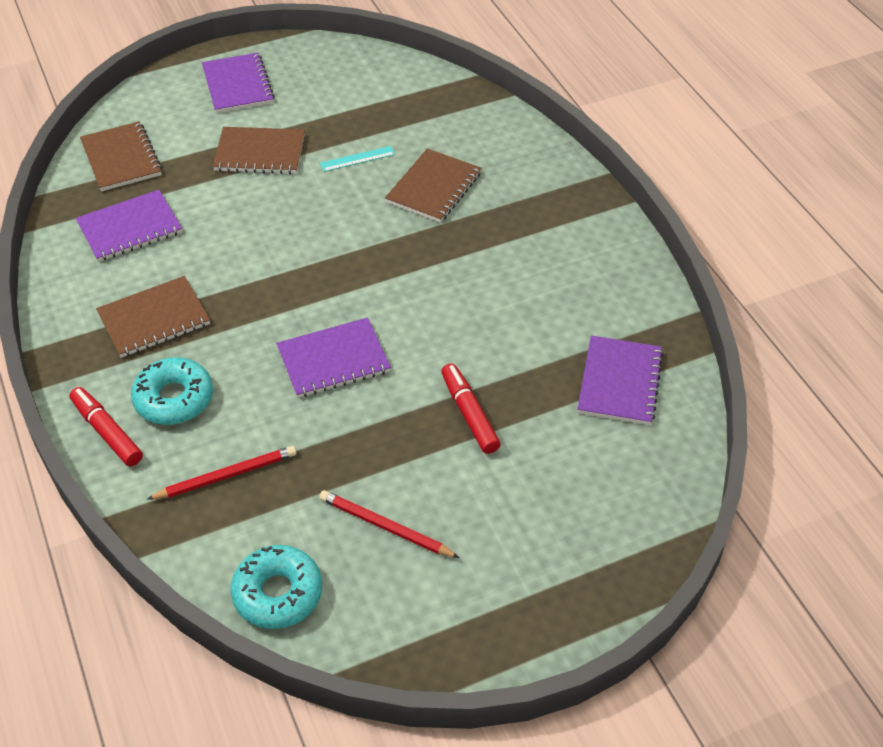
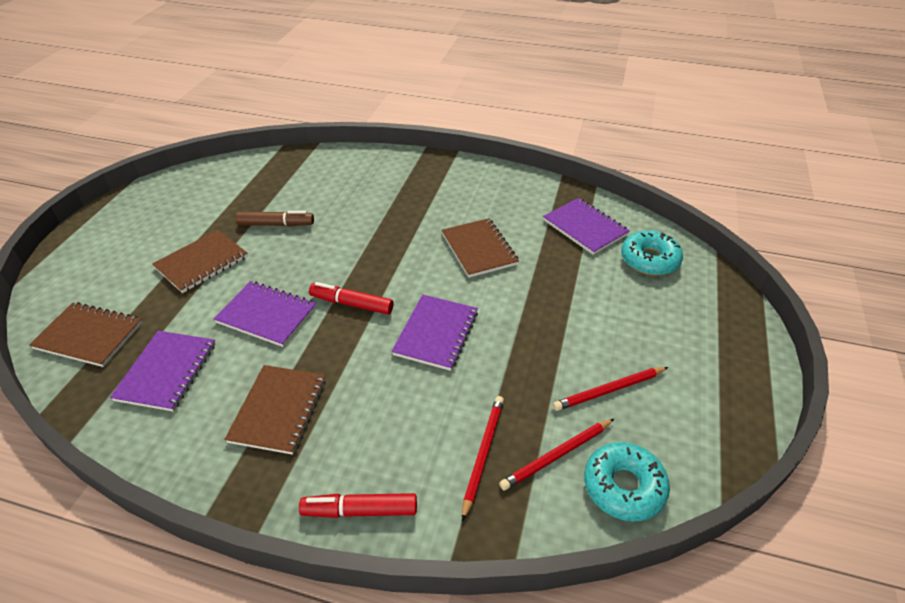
camera: 50 degrees left, 5 degrees down
turquoise donut [131,357,213,425] -> turquoise donut moved to [621,230,683,276]
purple notebook [202,53,274,113] -> purple notebook moved to [214,281,316,347]
turquoise ruler [320,146,395,172] -> brown marker [236,211,314,226]
brown notebook [385,148,482,223] -> brown notebook moved to [442,218,519,278]
red marker [441,363,501,454] -> red marker moved to [309,282,393,314]
none -> red pencil [499,419,614,491]

